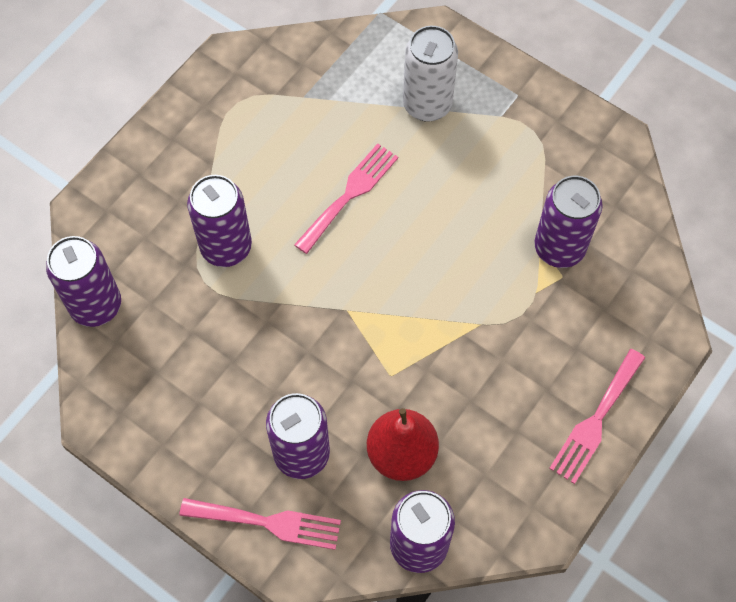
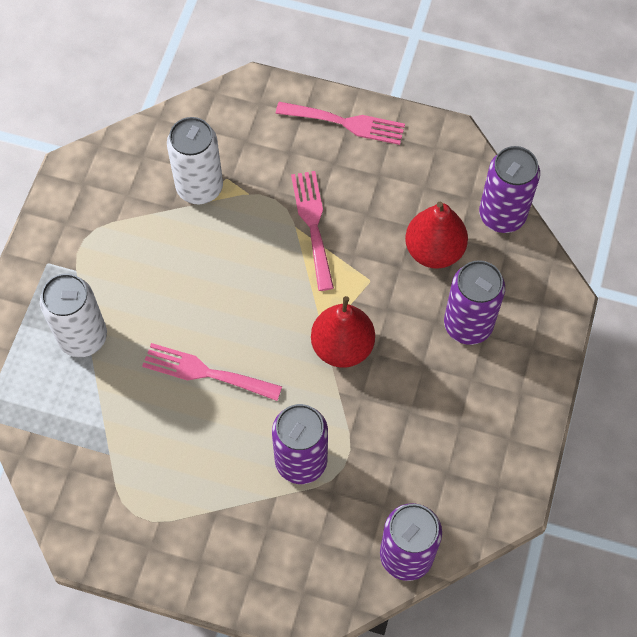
camera: 110 degrees left, 0 degrees up
pink fork [179,498,341,550] -> pink fork moved to [291,171,334,291]
purple can [534,176,603,268] -> white can [167,117,223,204]
none -> red pear [311,296,375,368]

